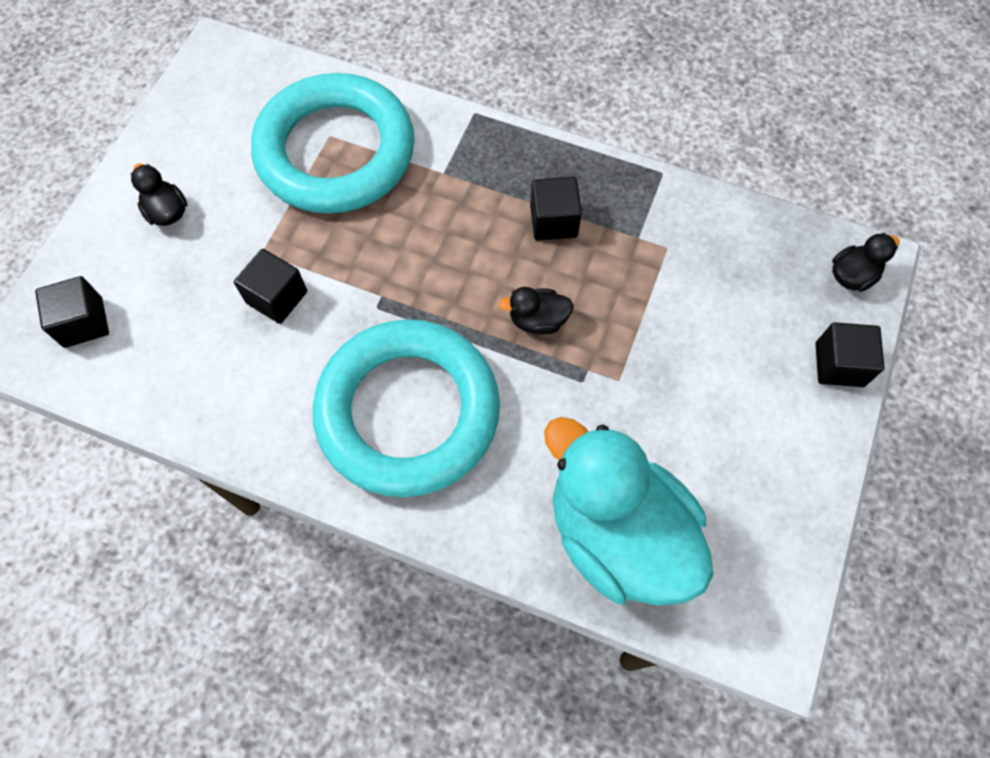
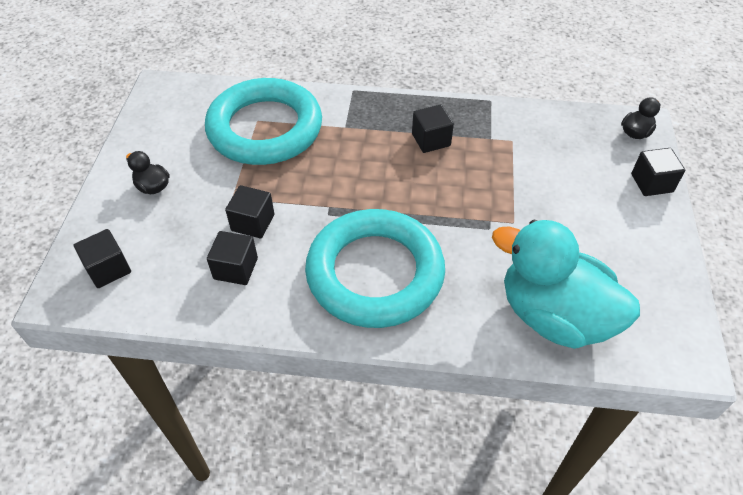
camera: 15 degrees left, 15 degrees down
black duck [498,287,574,335] -> none
none -> black cube [207,231,258,285]

